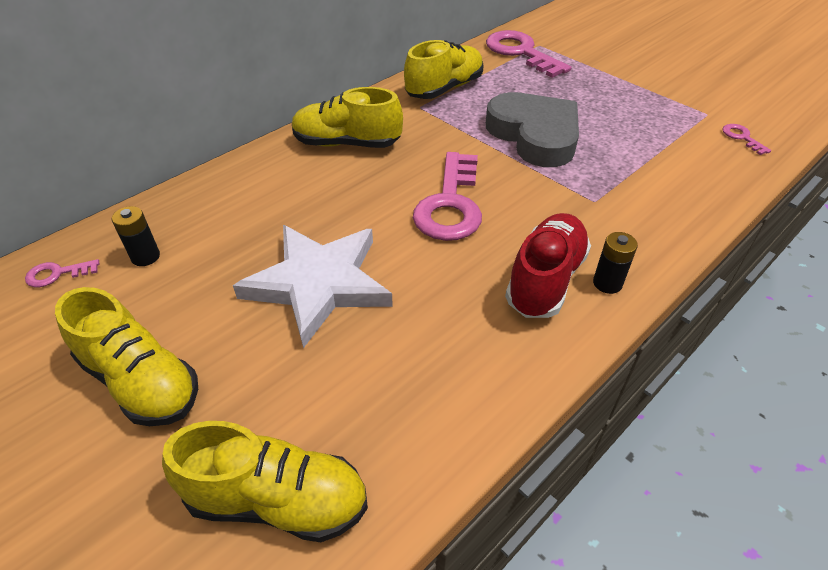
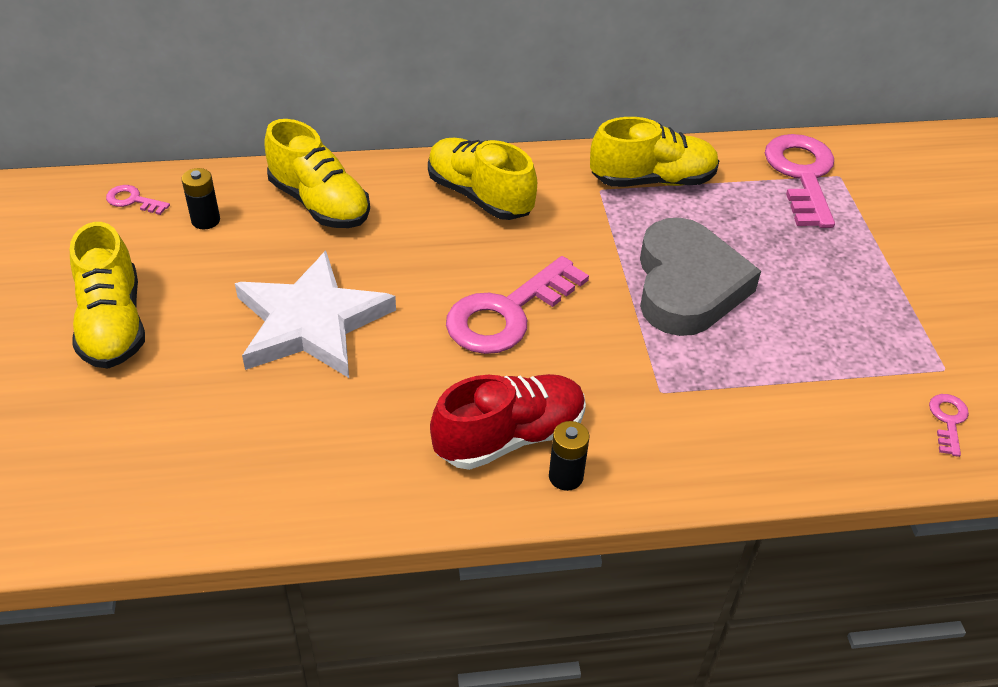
camera: 35 degrees right, 0 degrees up
yellow shoe [162,421,368,542] -> yellow shoe moved to [264,119,370,228]

